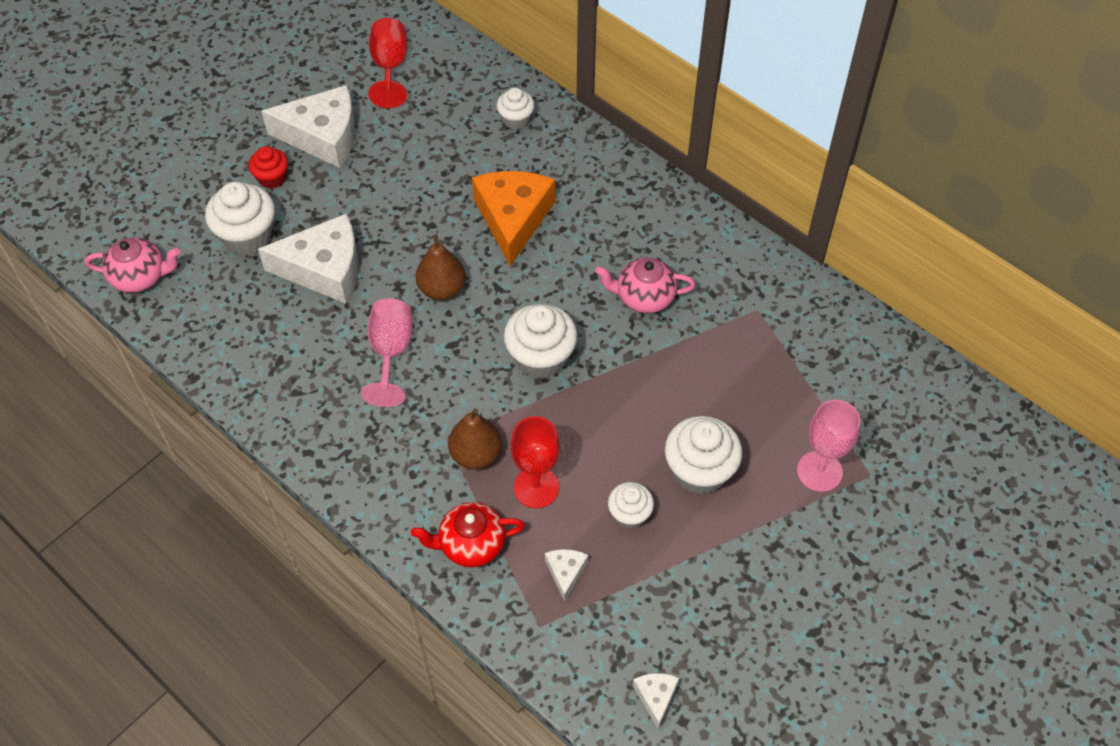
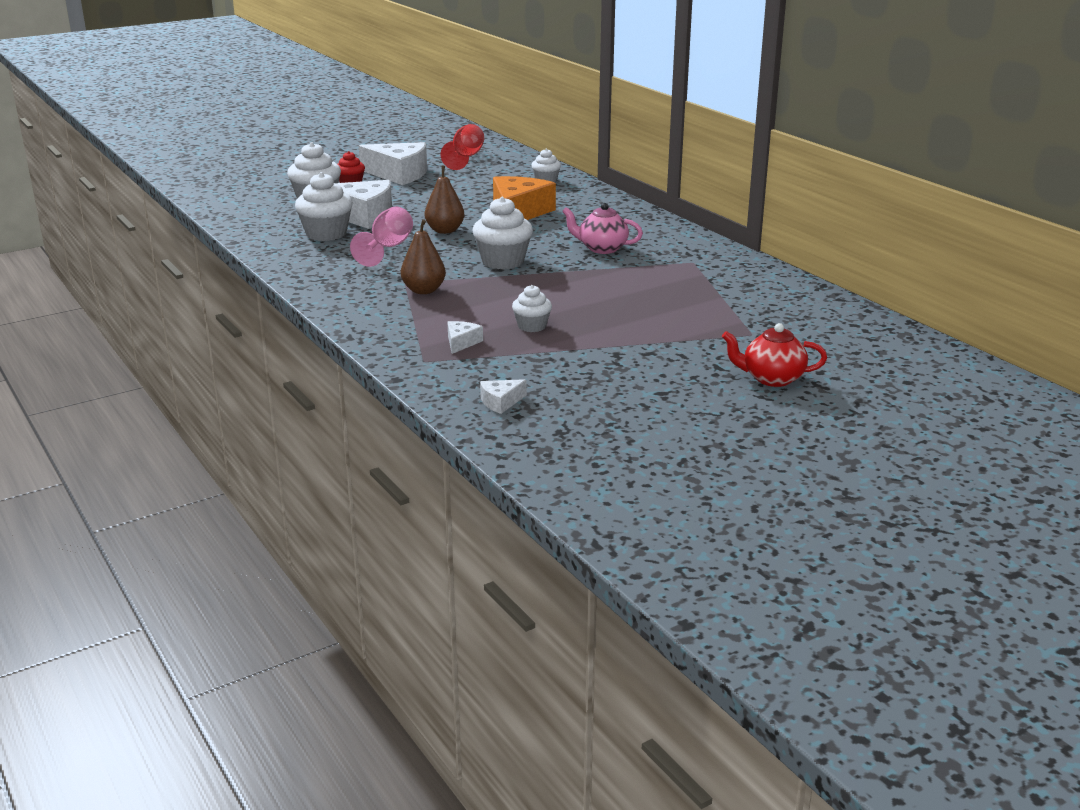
camera: 15 degrees right, 30 degrees down
pink teapot [85,237,180,293] -> none
red teapot [411,502,525,567] -> red teapot moved to [722,323,827,387]
red goblet [510,416,560,508] -> none
white cheese [633,673,679,729] -> white cheese turned 135 degrees counterclockwise [480,379,527,414]
white cupcake [665,416,742,495] -> white cupcake moved to [295,172,353,241]
pink goblet [797,400,860,492] -> none

